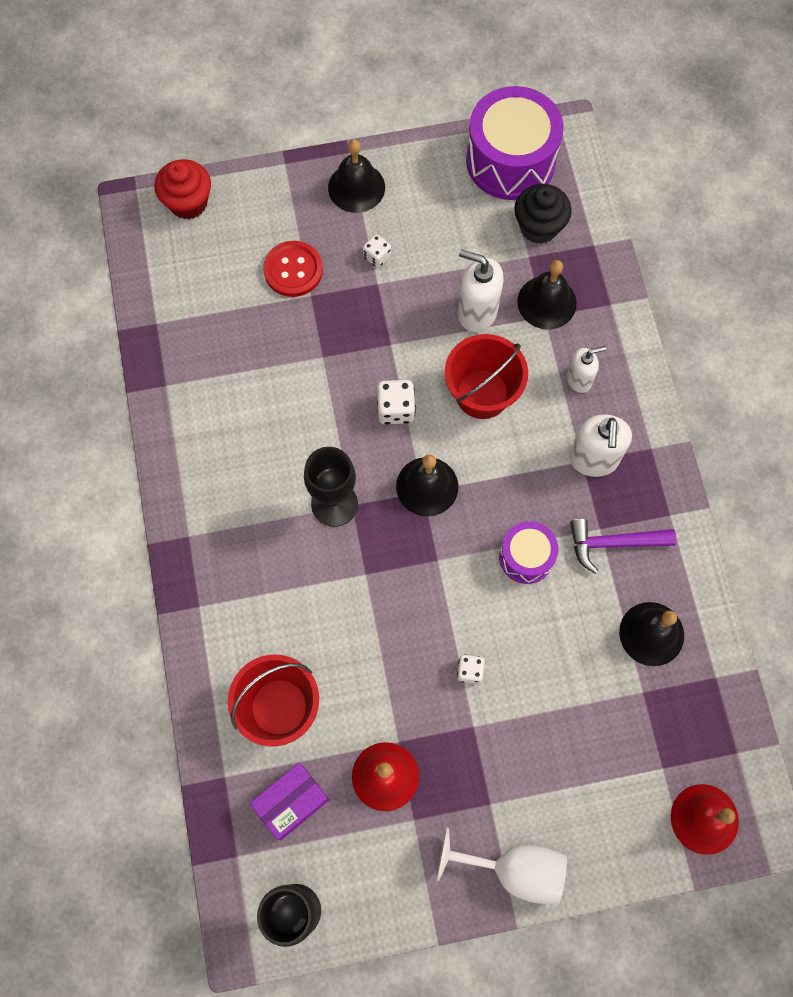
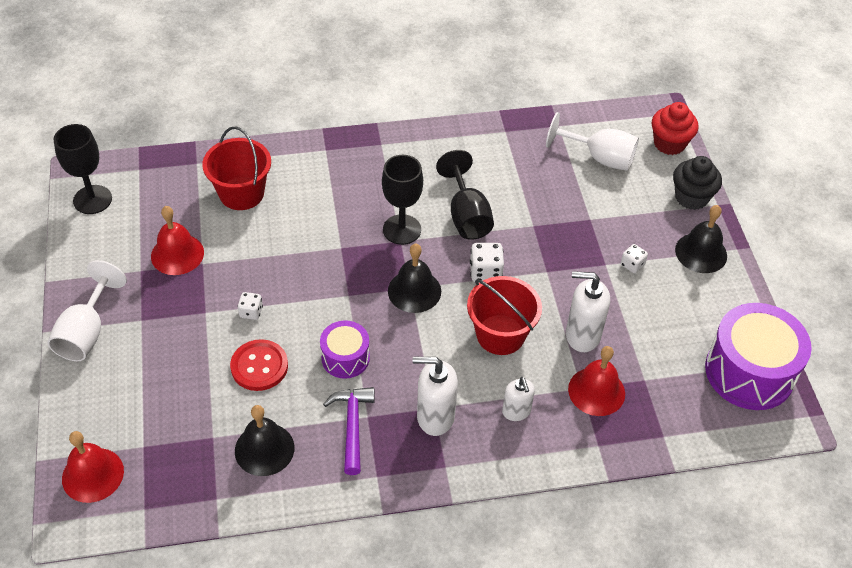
camera: 90 degrees right, 20 degrees down
purple box [250,762,329,840] -> none
red button [263,241,323,297] -> red button moved to [230,339,288,391]
white soap dispenser [458,249,504,332] -> white soap dispenser turned 105 degrees counterclockwise [566,271,610,352]
black cupcake [514,184,572,244] -> black cupcake moved to [673,156,722,210]
black bell [517,260,577,329] -> red bell [568,346,625,416]
none -> black goblet [436,150,494,240]
none -> white goblet [546,112,639,171]

